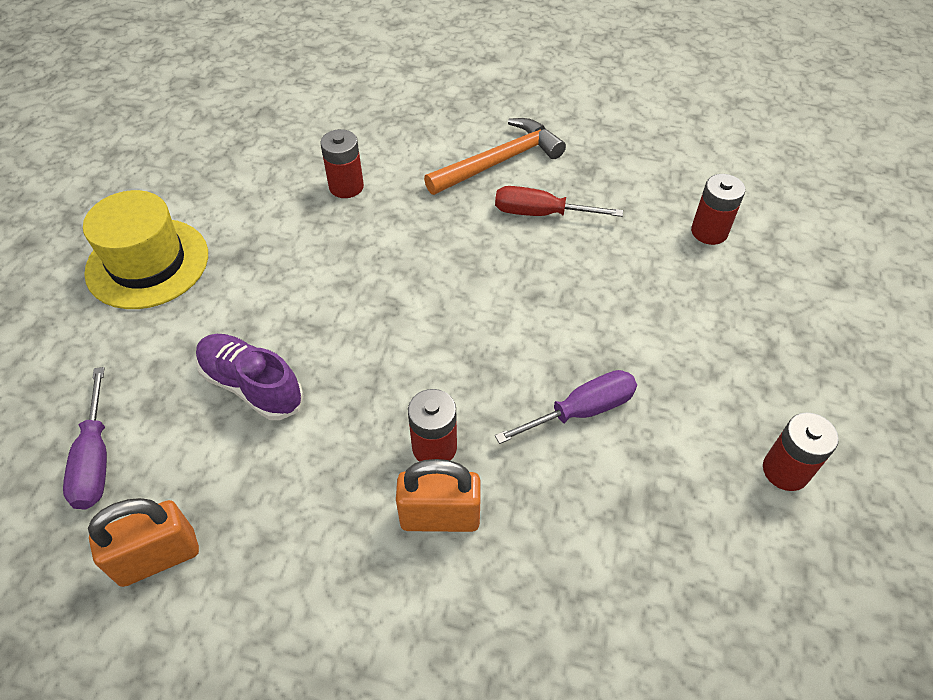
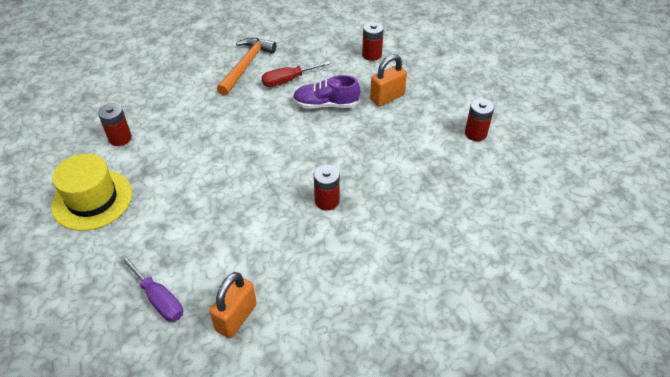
camera: 35 degrees left, 5 degrees down
purple shoe [196,334,304,420] -> purple shoe moved to [293,75,360,109]
red battery [320,129,364,198] -> red battery moved to [98,103,132,146]
orange padlock [396,459,480,532] -> orange padlock moved to [370,54,407,106]
purple screwdriver [495,370,637,444] -> none

